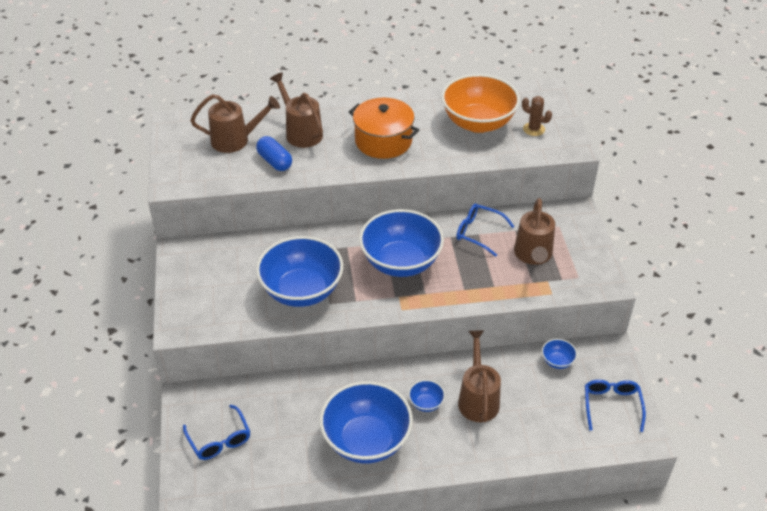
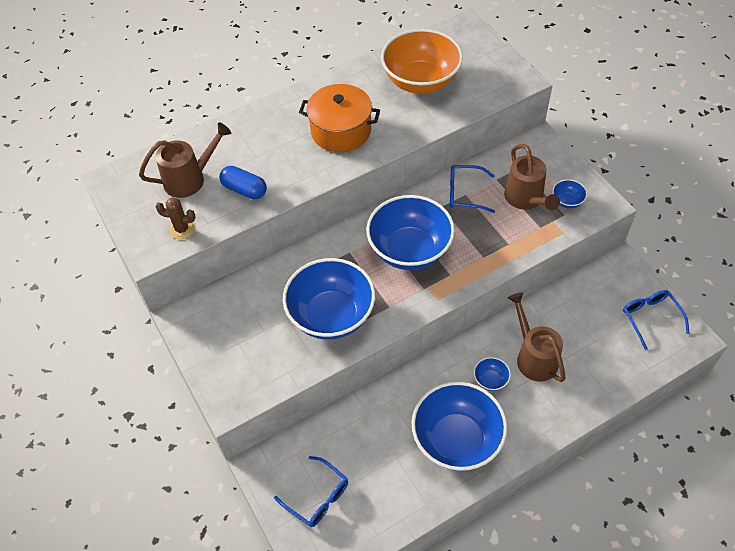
camera: 20 degrees left, 10 degrees up
brown watering can [270,72,323,148] -> none
brown cactus [522,96,552,136] -> brown cactus moved to [155,197,196,239]
blue bowl [542,339,577,369] -> blue bowl moved to [552,179,587,208]

